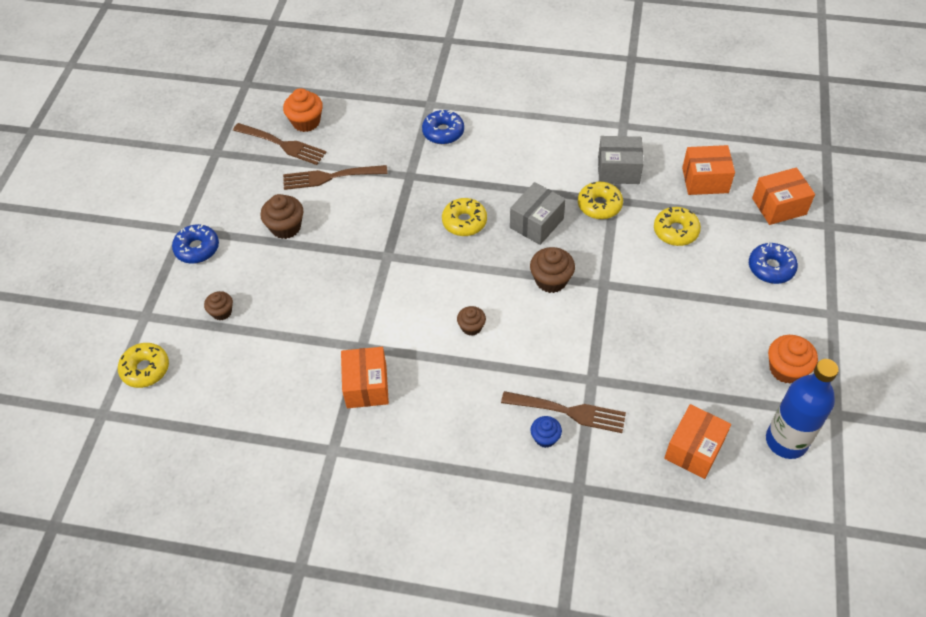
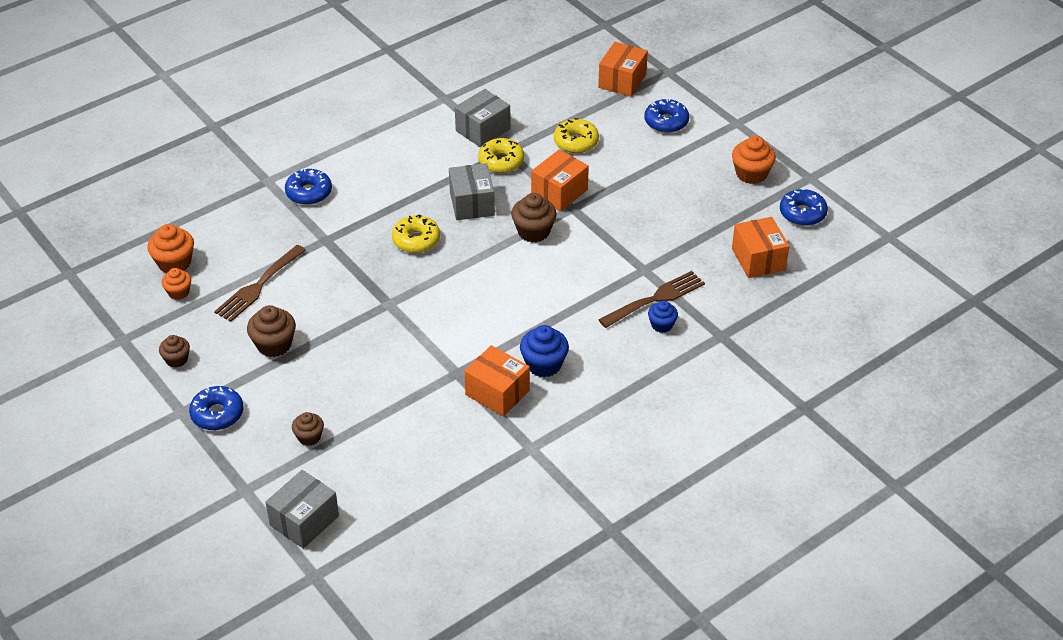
camera: 50 degrees left, 10 degrees down
yellow donut [118,343,169,388] -> grey box [265,470,339,549]
brown fork [233,123,327,165] -> orange cupcake [162,268,191,300]
brown cupcake [457,306,486,336] -> brown cupcake moved to [159,335,190,368]
orange box [682,145,735,195] -> orange box moved to [531,150,589,211]
blue bottle [766,359,839,459] -> blue donut [780,188,828,226]
none -> blue cupcake [520,325,569,377]

